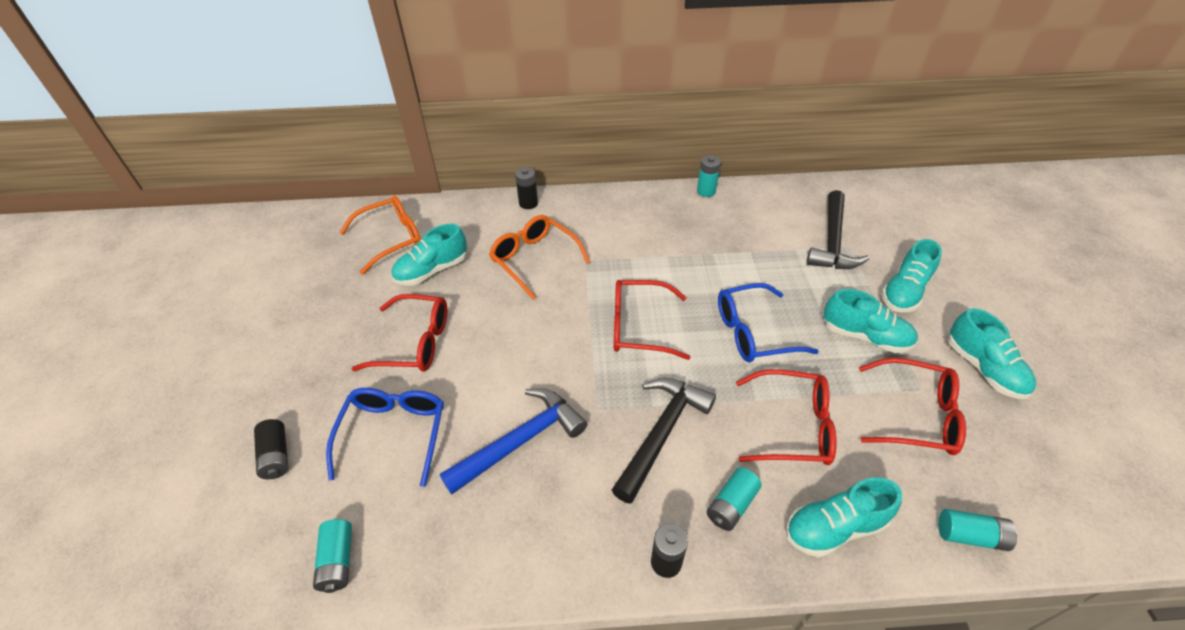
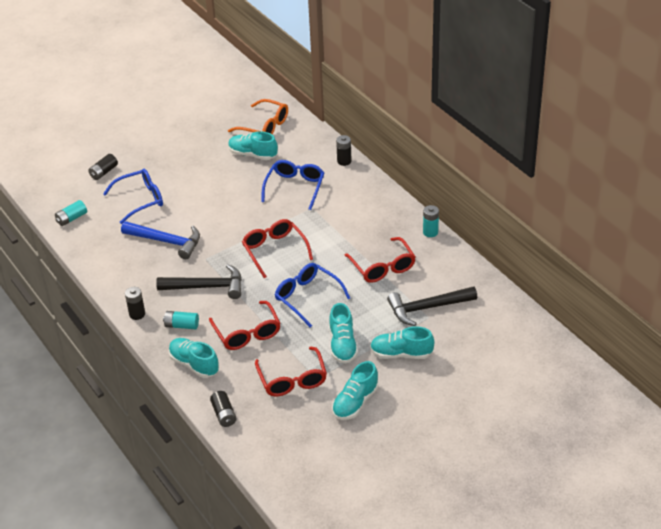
camera: 60 degrees right, 5 degrees down
red glasses [352,294,447,372] -> red glasses moved to [345,237,416,283]
orange glasses [489,215,590,300] -> blue glasses [261,160,324,210]
turquoise battery [938,509,1017,551] -> black battery [210,391,237,427]

